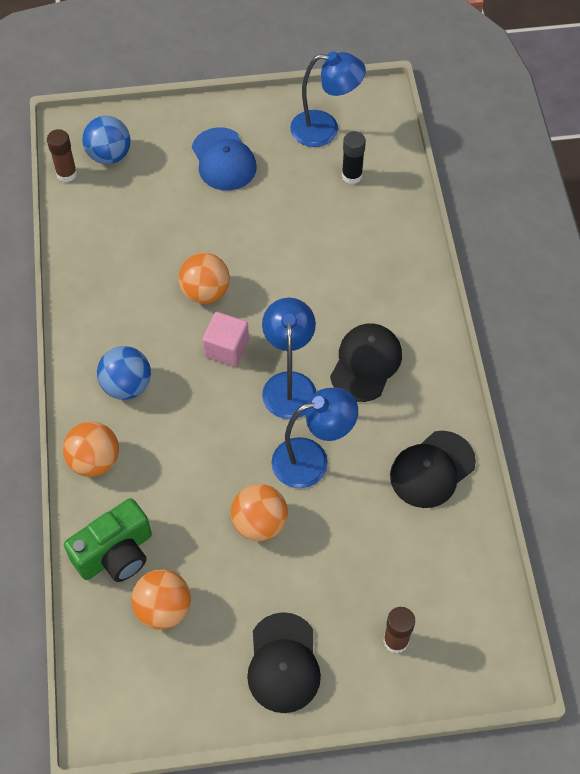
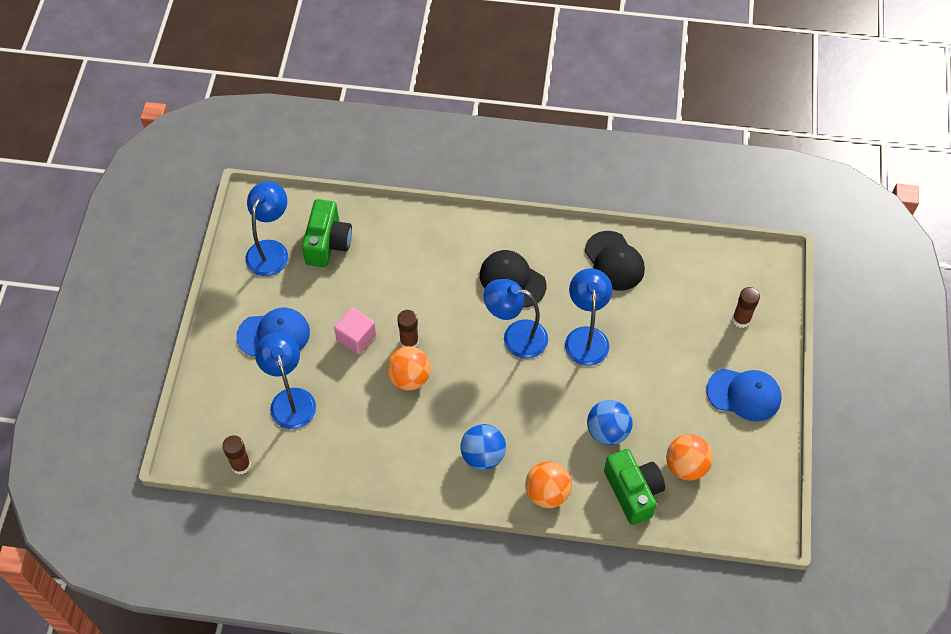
camera: 75 degrees left, 0 degrees up
blue ball [82,116,130,165] -> blue ball moved to [587,400,633,445]
pink cube [202,312,249,367] -> pink cube moved to [334,307,376,355]
orange ball [231,484,288,541] -> none
black cap [247,612,321,713] -> blue cap [706,369,781,422]
black glue stick [342,131,366,184] -> green camera [302,199,352,267]
none -> blue lamp [255,332,316,429]
none -> brown glue stick [397,310,419,347]

